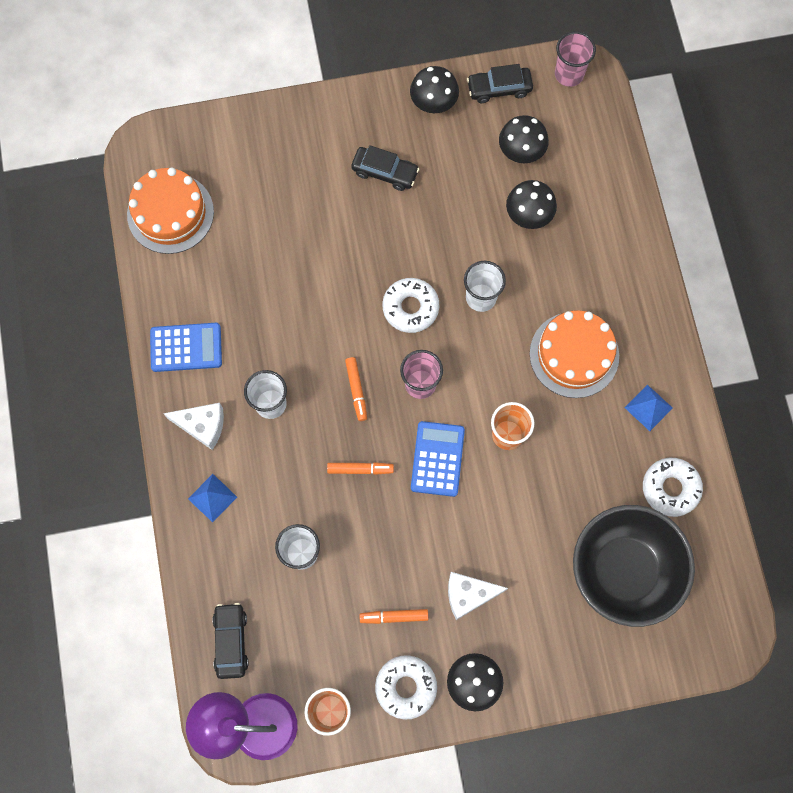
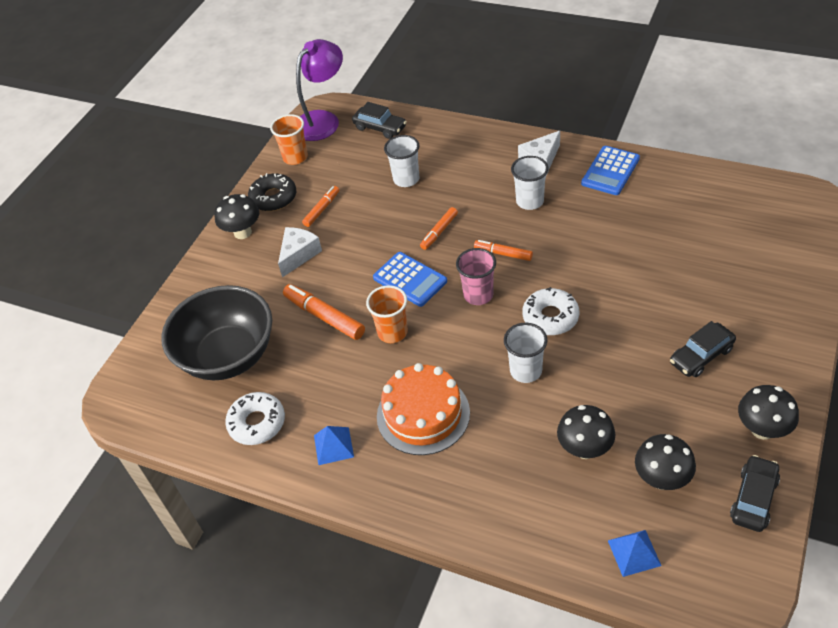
camera: 130 degrees right, 25 degrees down
orange cake [127,168,214,254] -> none
blue pyramid [188,474,237,523] -> blue pyramid moved to [608,530,661,577]
white donut [375,655,437,720] -> black donut [248,173,296,211]
pink cup [555,31,596,87] -> none
none -> orange marker [283,284,365,340]

